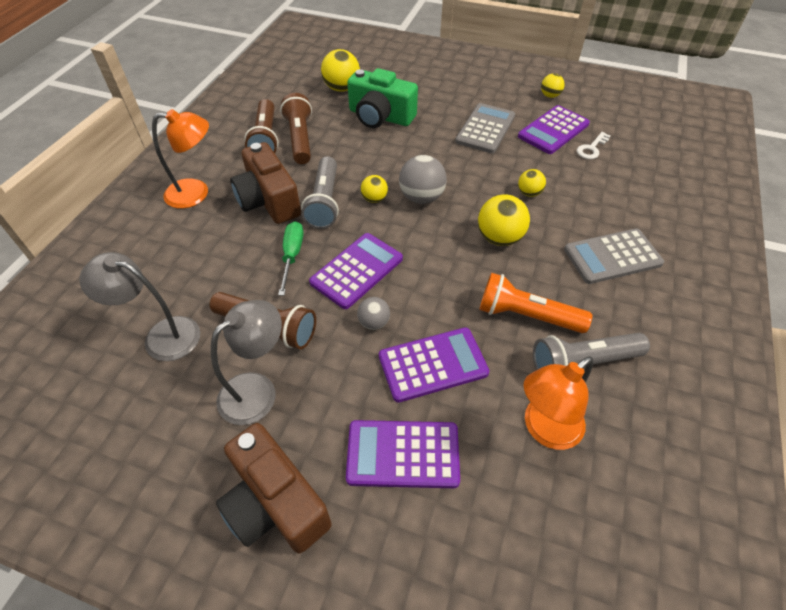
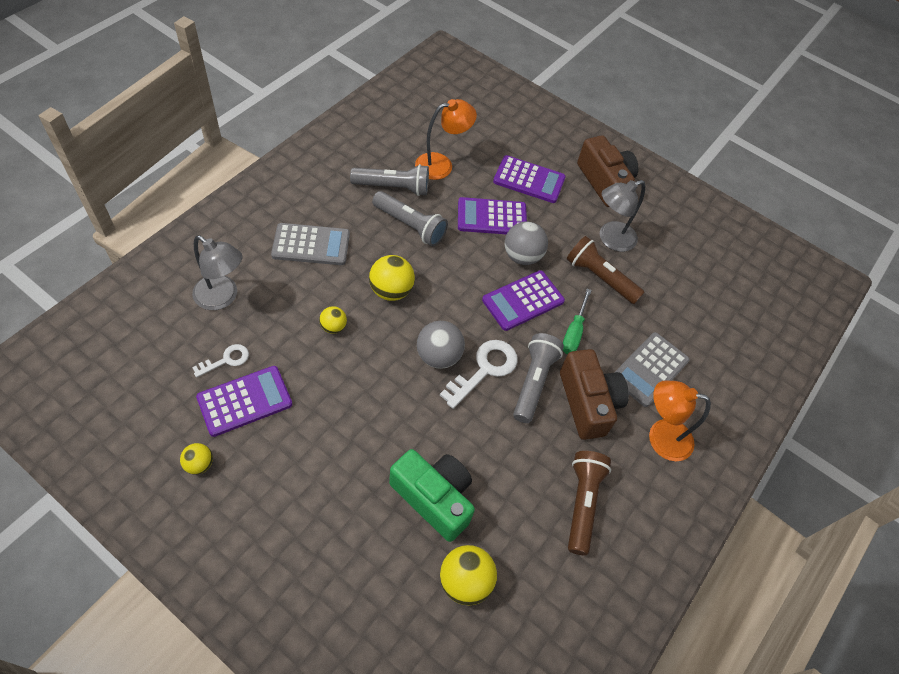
camera: 170 degrees left, 5 degrees up
grey lamp [80,252,200,361] -> grey lamp moved to [192,235,243,310]
brown flashlight [280,93,312,164] -> none
grey ball [357,297,390,330] -> grey ball [505,221,548,265], size x1.73
yellow ball [361,175,388,203] -> white key [440,340,518,409]
grey calculator [455,103,515,153] -> grey calculator moved to [614,332,690,407]
orange flashlight [479,273,592,333] -> grey flashlight [372,191,448,246]

